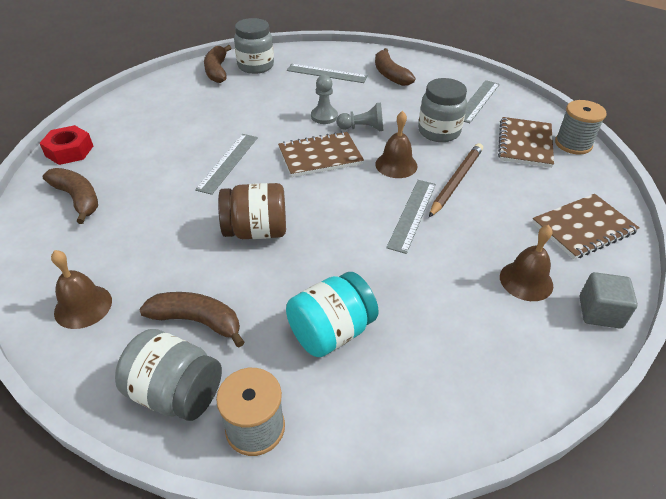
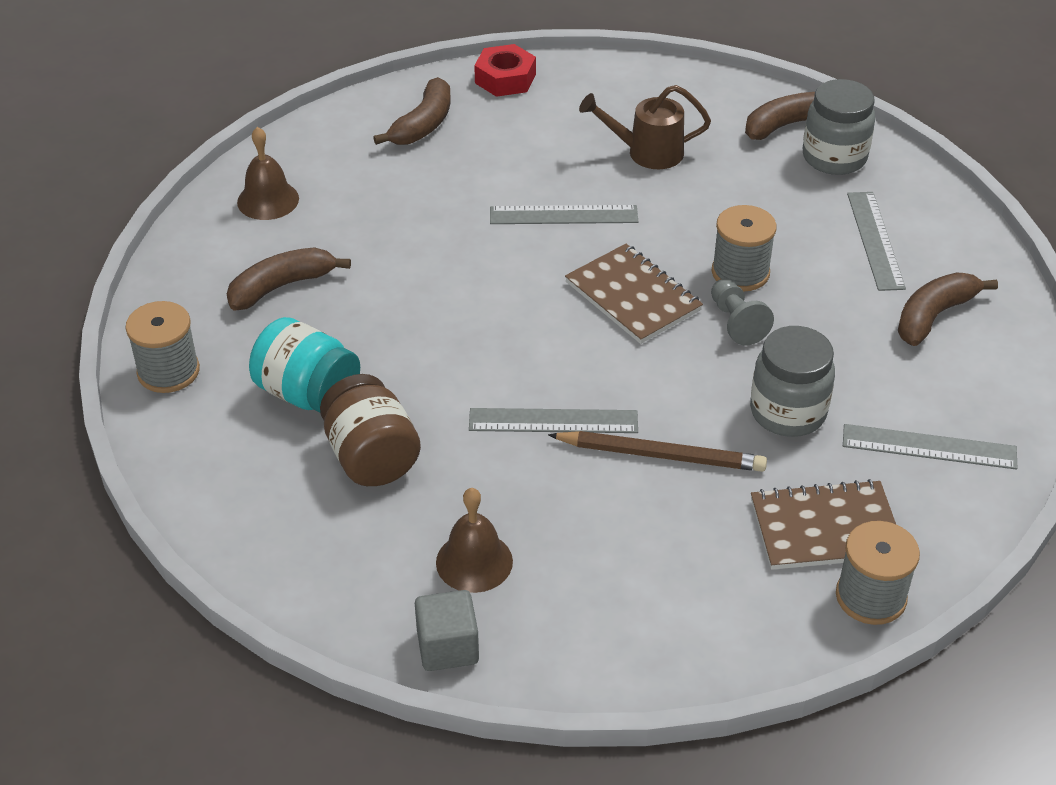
camera: 70 degrees right, 0 degrees up
grey jar [115,329,222,421] -> none
brown banana [139,292,244,347] -> brown banana turned 120 degrees counterclockwise [227,247,351,310]
brown jar [218,183,286,239] -> brown jar moved to [320,374,421,486]
grey pawn [311,75,338,124] -> grey spool [712,205,777,292]
brown bell [375,111,418,178] -> none
brown notebook [532,194,640,259] -> none
none -> brown watering can [579,85,711,169]

